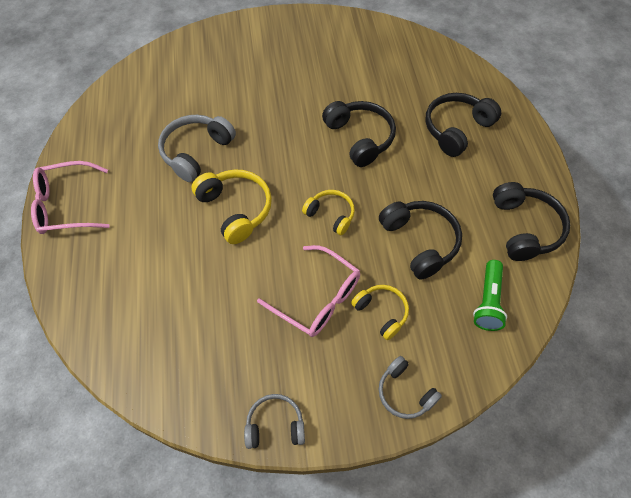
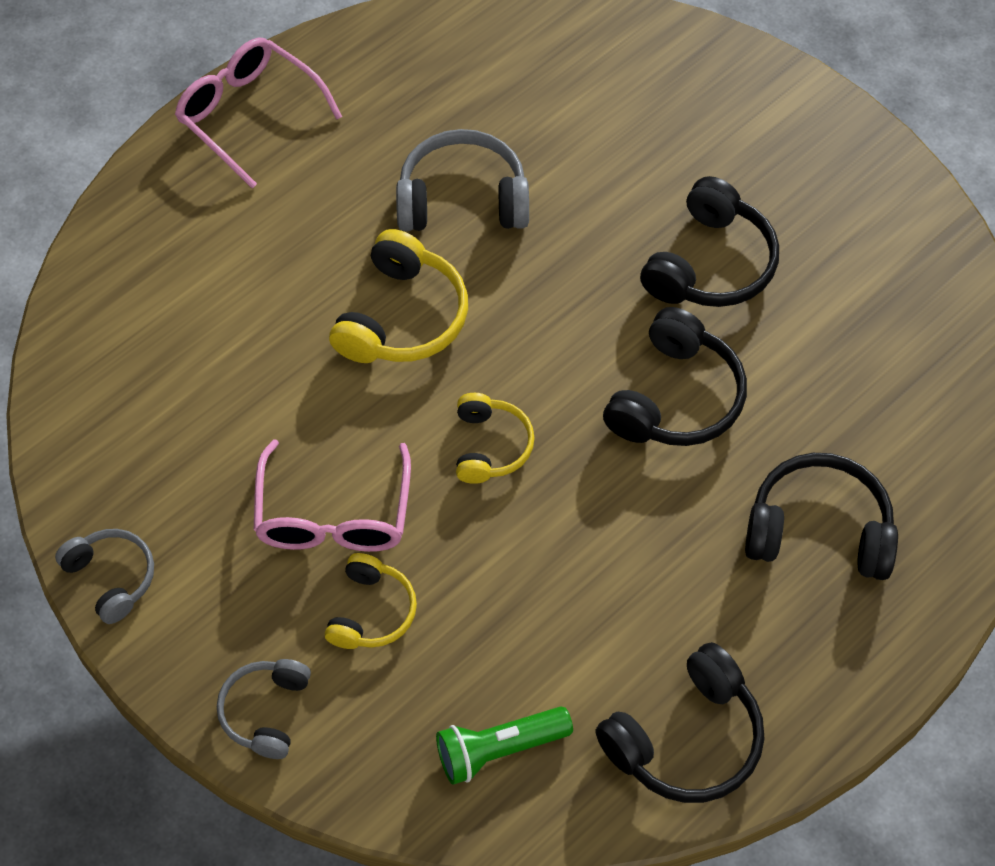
camera: 55 degrees right, 0 degrees up
black headphones [379,201,462,280] -> black headphones moved to [640,176,779,307]

